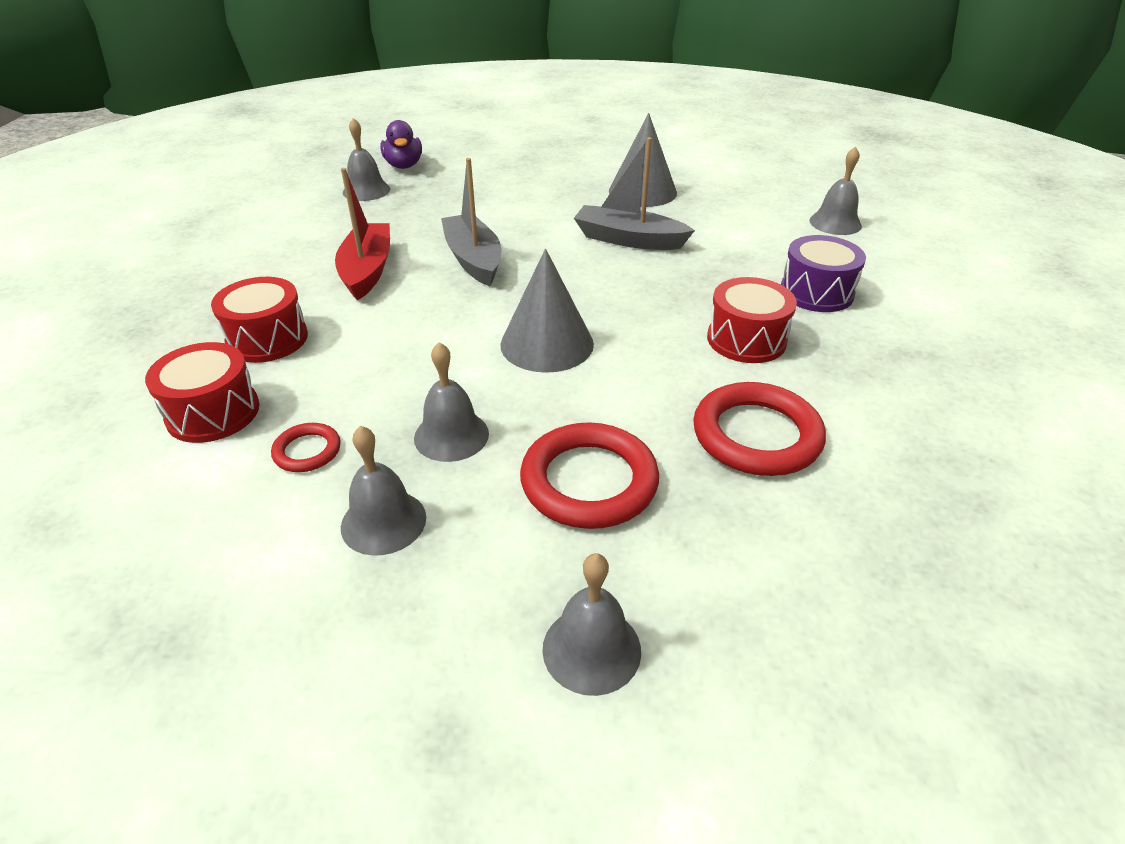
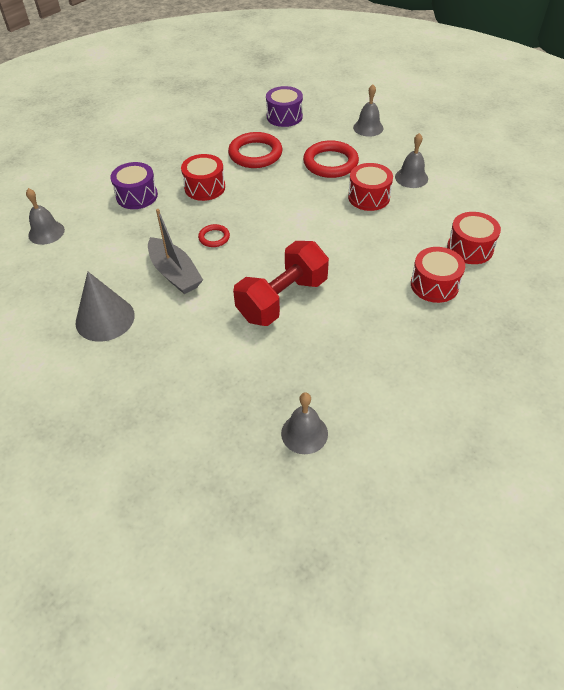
camera: 145 degrees left, 10 degrees up
red ring [271,423,341,472] -> red ring moved to [198,224,230,247]
red boat [335,168,390,301] -> none
purple duck [380,120,422,169] -> none
grey bell [414,342,489,462] -> red drum [348,163,393,211]
grey boat [441,158,501,286] -> red dumbbell [233,241,329,326]
grey cone [500,249,594,373] -> none
none -> purple drum [266,86,303,127]

